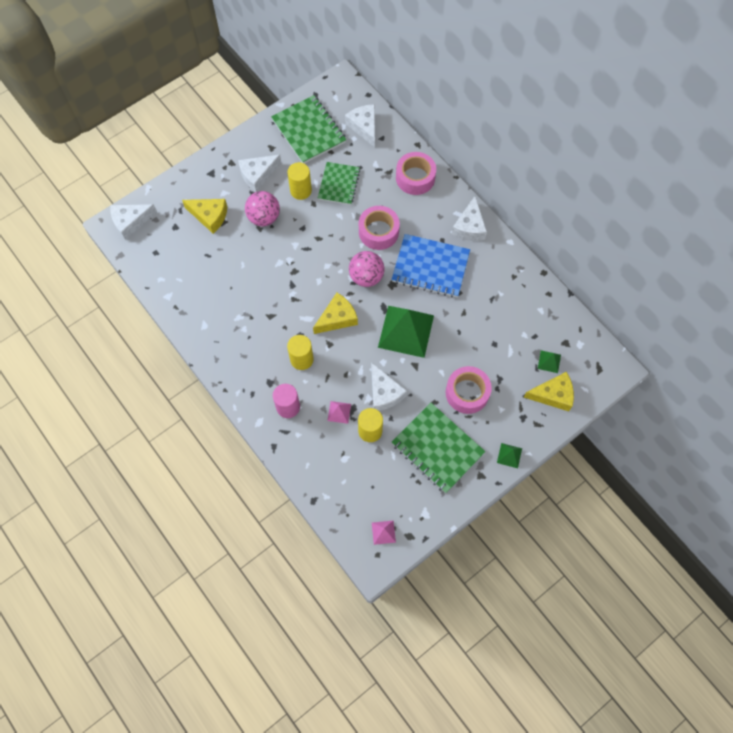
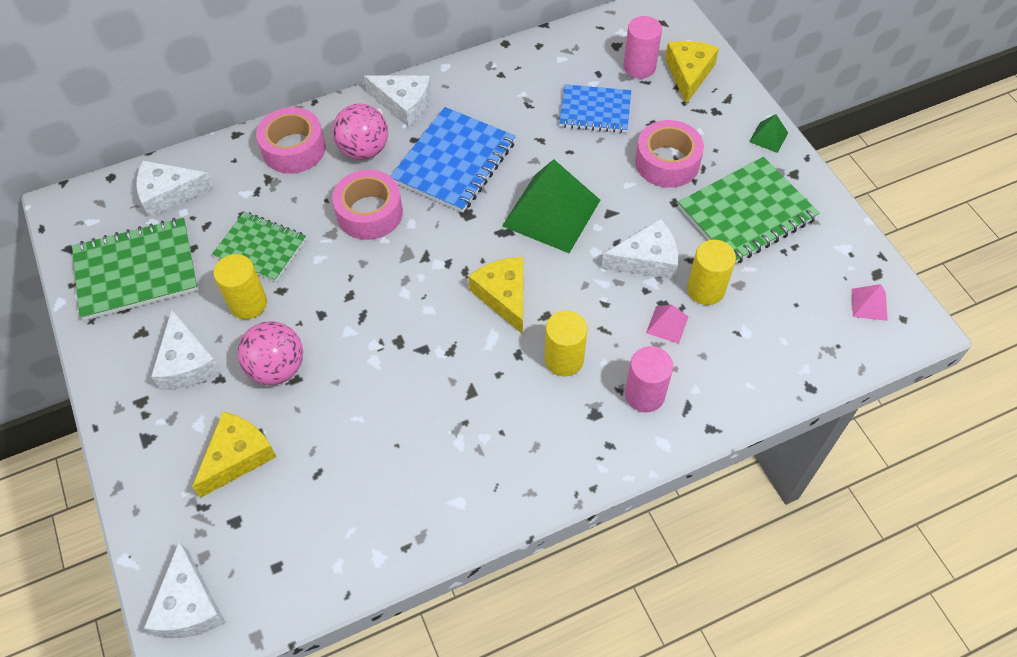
camera: 75 degrees left, 10 degrees down
pink ball [349,251,384,287] -> pink ball moved to [332,104,388,160]
green pyramid [538,350,561,373] -> pink cylinder [624,16,662,79]
none -> blue notebook [559,84,631,133]

